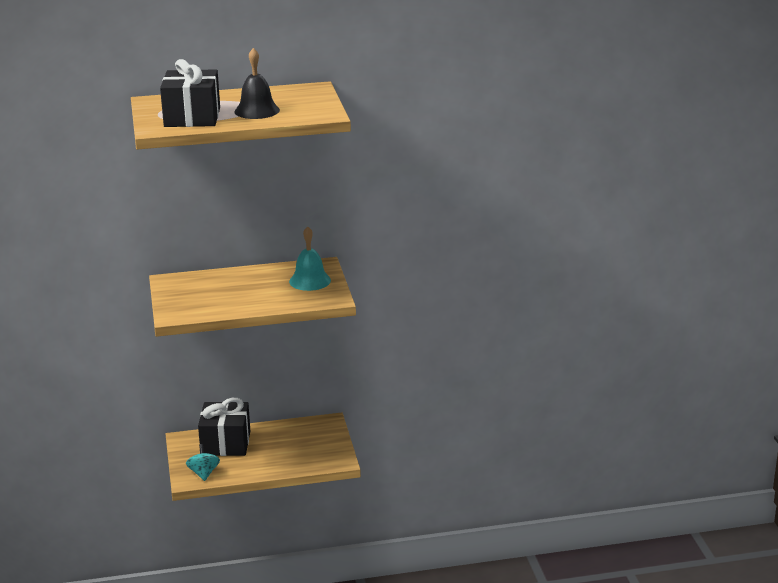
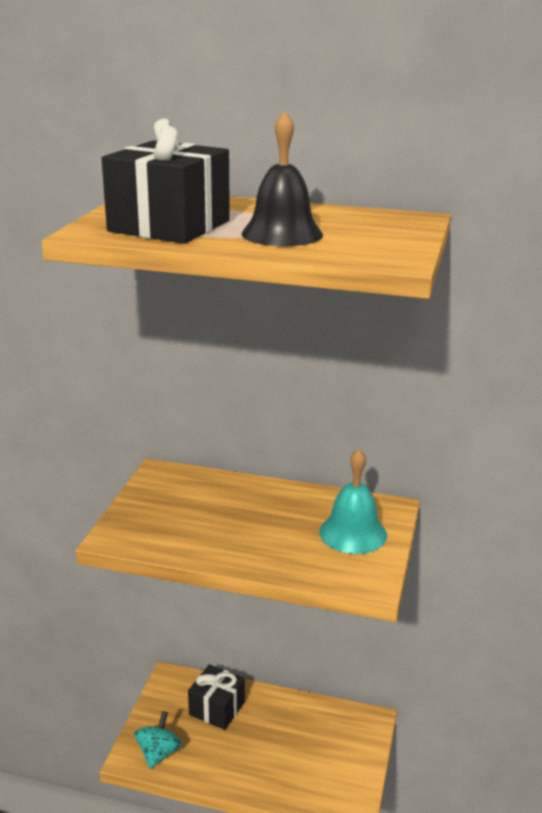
camera: 25 degrees right, 0 degrees up
black gift [198,398,250,456] -> black gift [188,664,245,730], size x0.66

